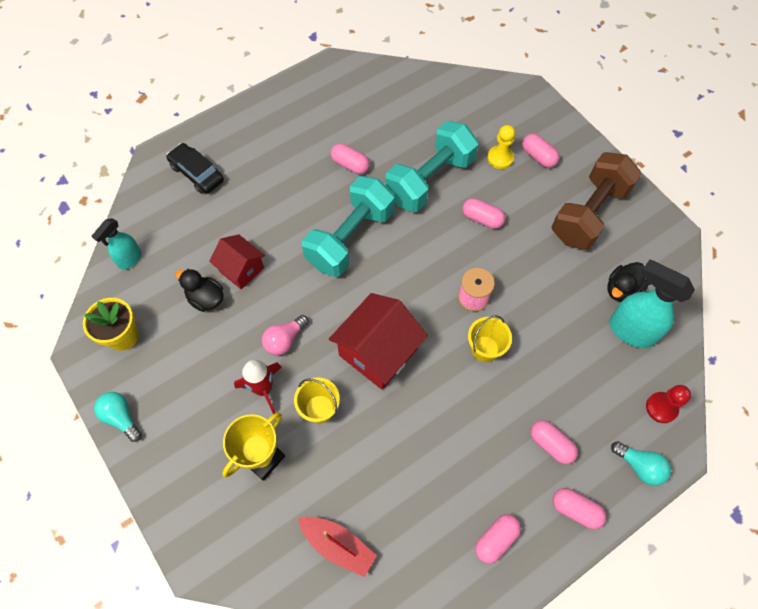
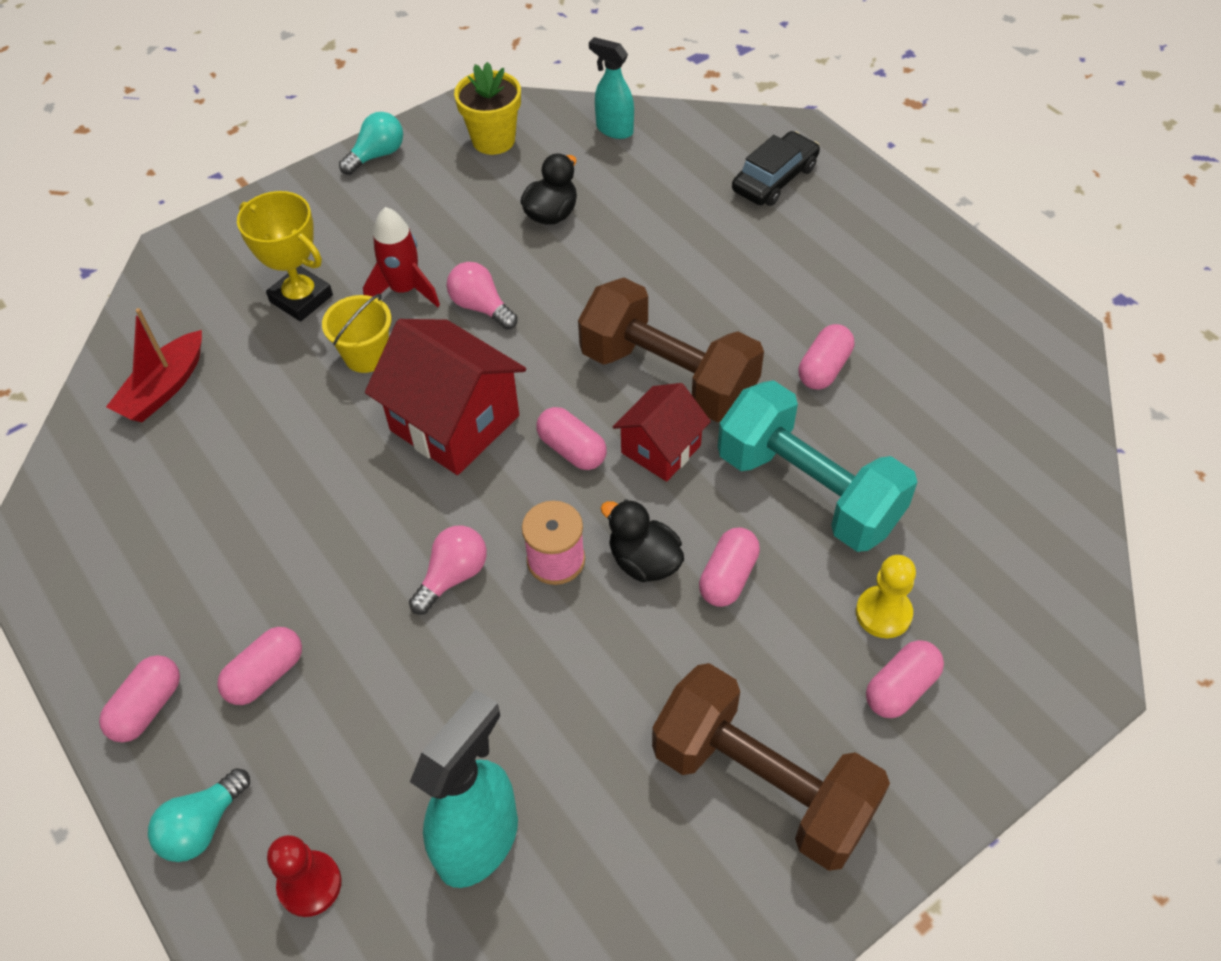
camera: 90 degrees right, 10 degrees down
red house [209,234,265,290] -> red house moved to [613,383,711,482]
turquoise dumbbell [302,176,394,277] -> brown dumbbell [578,278,764,422]
yellow bucket [468,315,512,362] -> pink light bulb [409,526,487,615]
pink capsule [475,514,521,564] -> pink capsule moved to [536,407,607,470]
black duck [607,262,645,302] -> black duck moved to [601,499,684,582]

